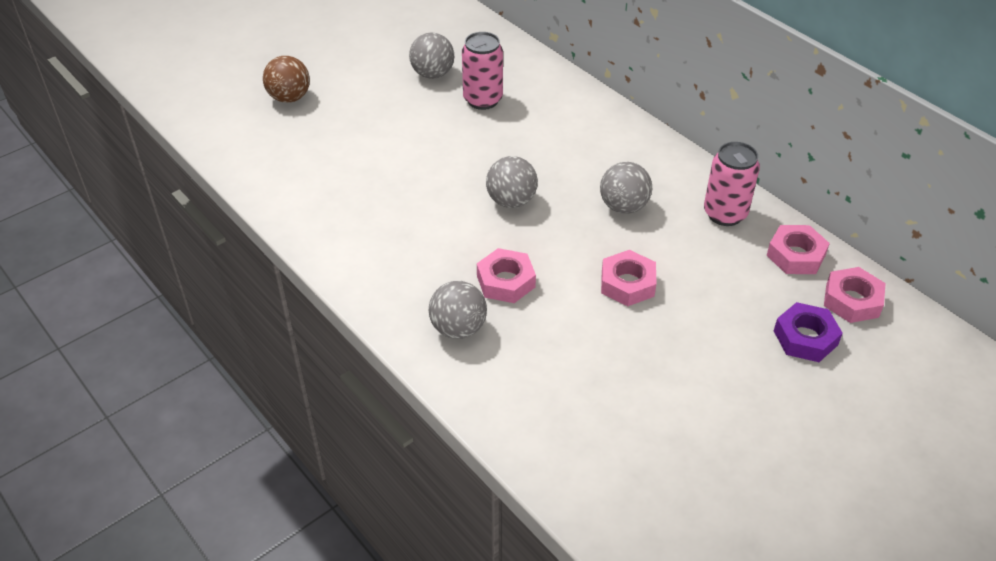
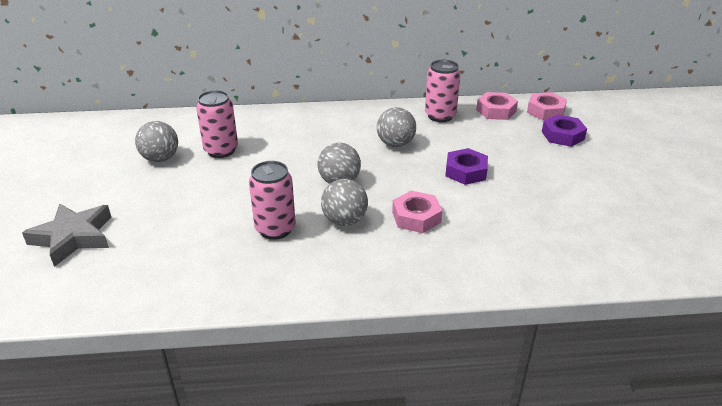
camera: 55 degrees left, 10 degrees down
brown ball [263,56,310,103] -> grey star [22,203,111,267]
grey ball [429,281,487,339] -> grey ball moved to [321,179,368,226]
pink nut [601,250,656,306] -> purple nut [445,148,488,185]
none -> pink can [249,161,296,240]

